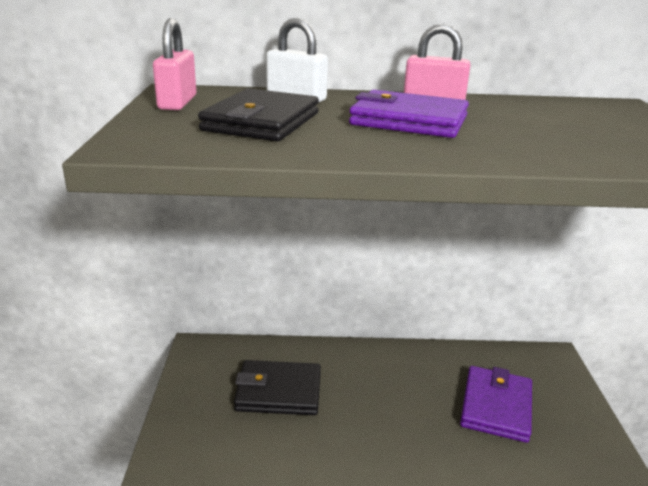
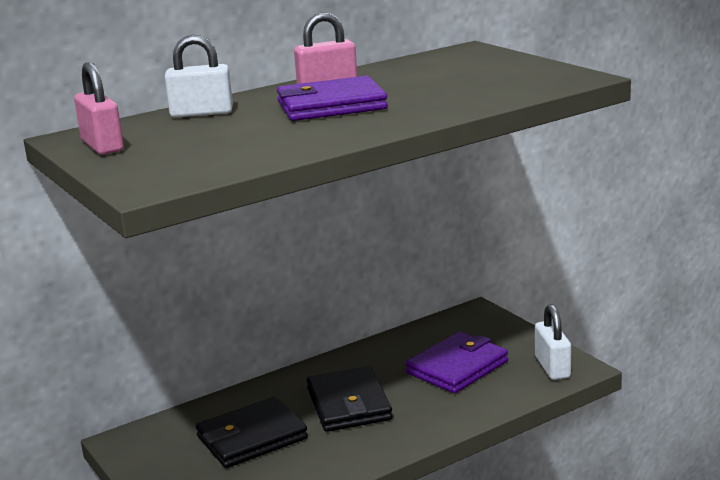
camera: 30 degrees left, 5 degrees down
black wallet [198,88,319,141] -> black wallet moved to [307,366,393,432]
purple wallet [460,366,532,443] -> purple wallet turned 60 degrees clockwise [406,332,508,393]
none -> white padlock [535,304,571,380]

